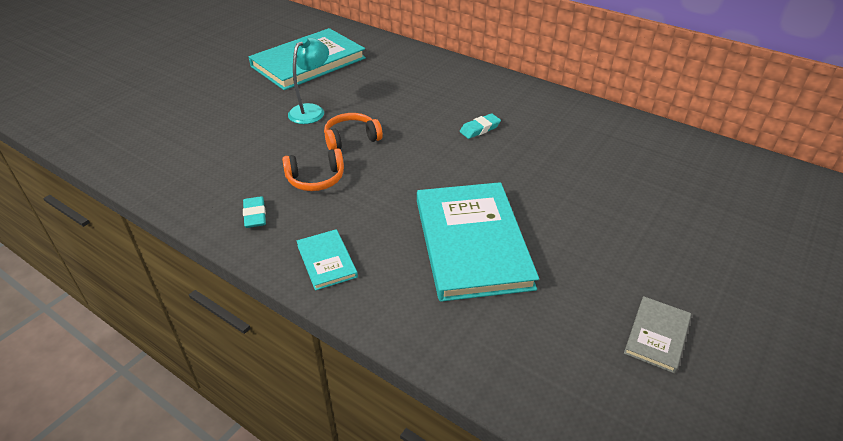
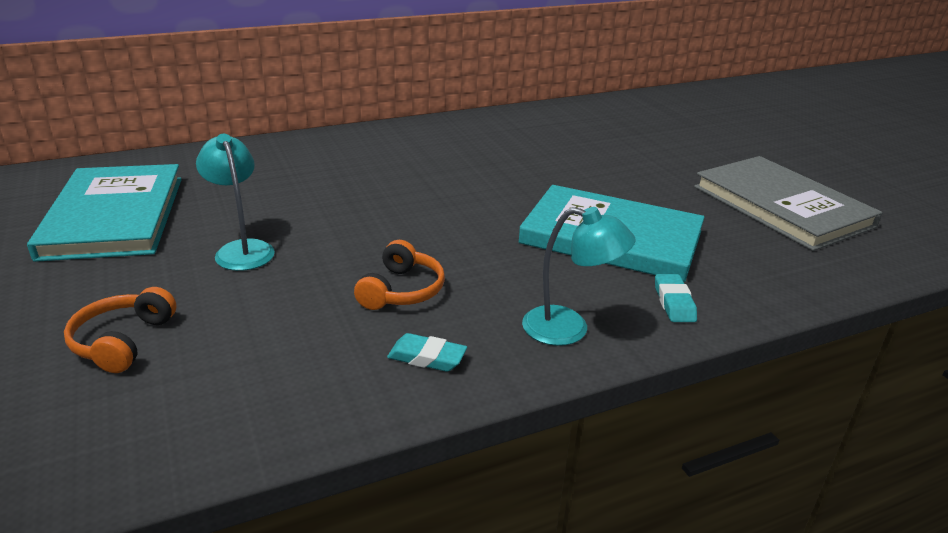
camera: 60 degrees left, 10 degrees down
turquoise book [297,229,358,291] -> turquoise lamp [522,207,635,346]
orange headphones [324,113,383,150] -> orange headphones moved to [64,287,176,373]
turquoise eraser [460,113,501,139] -> turquoise eraser moved to [655,274,697,322]
grey book [624,296,691,373] -> grey book [694,156,882,251], size x2.20

